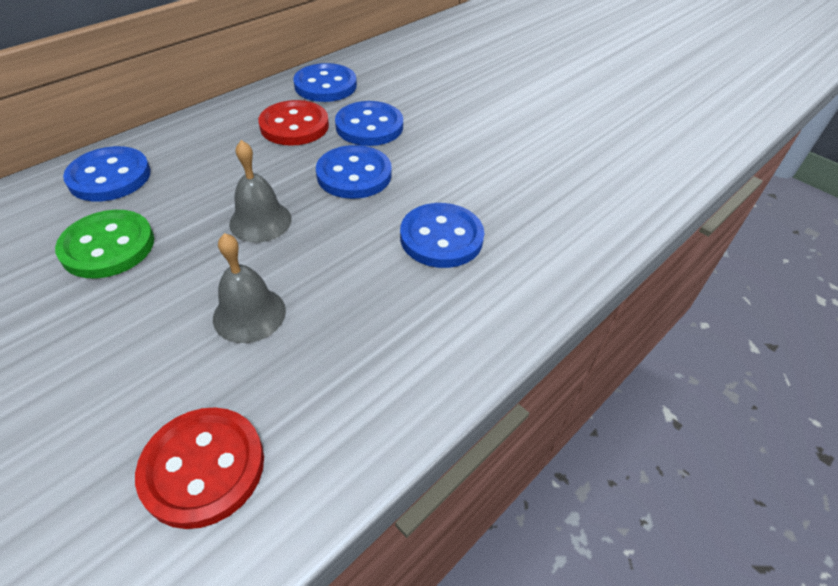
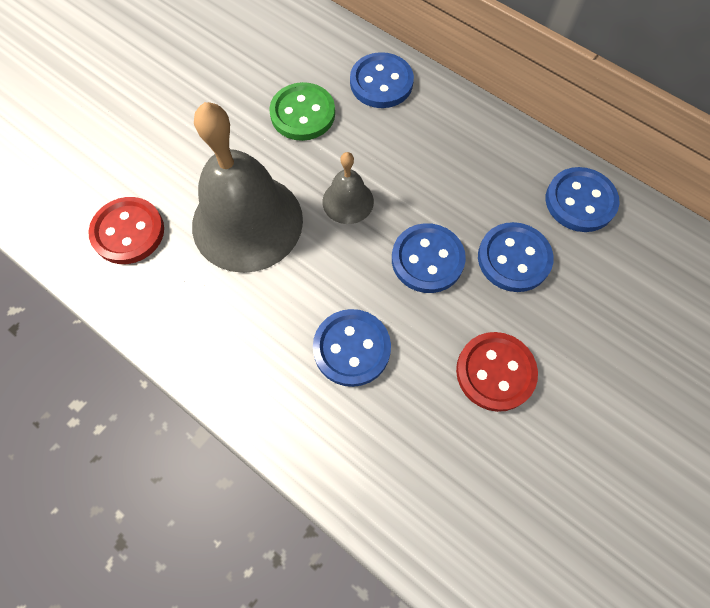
camera: 85 degrees right, 20 degrees up
grey bell [213,233,286,343] -> grey bell [192,102,303,273], size x2.12
red button [258,100,329,146] -> red button moved to [456,332,538,412]

